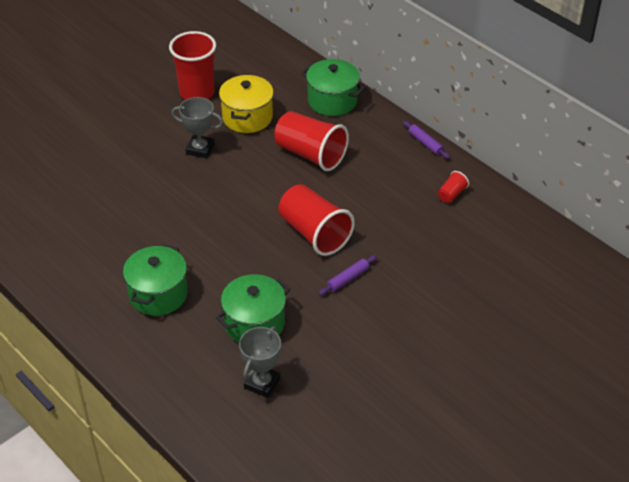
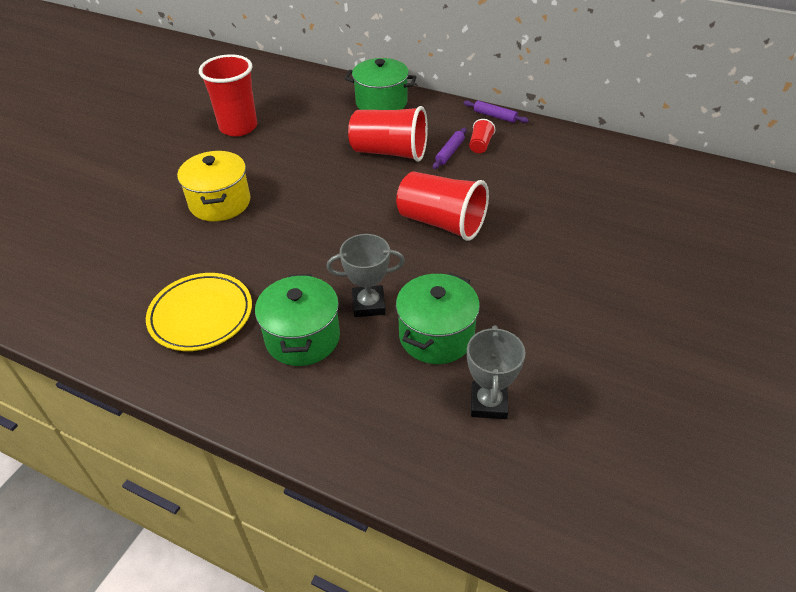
camera: 20 degrees left, 0 degrees up
grey trophy [171,97,223,158] -> grey trophy moved to [327,234,405,317]
yellow pot [219,75,274,133] -> yellow pot moved to [177,151,251,222]
purple rolling pin [319,255,377,295] -> purple rolling pin moved to [433,128,467,169]
red cup [438,171,469,203] -> red cup moved to [469,119,495,153]
none -> yellow plate [146,273,252,351]

